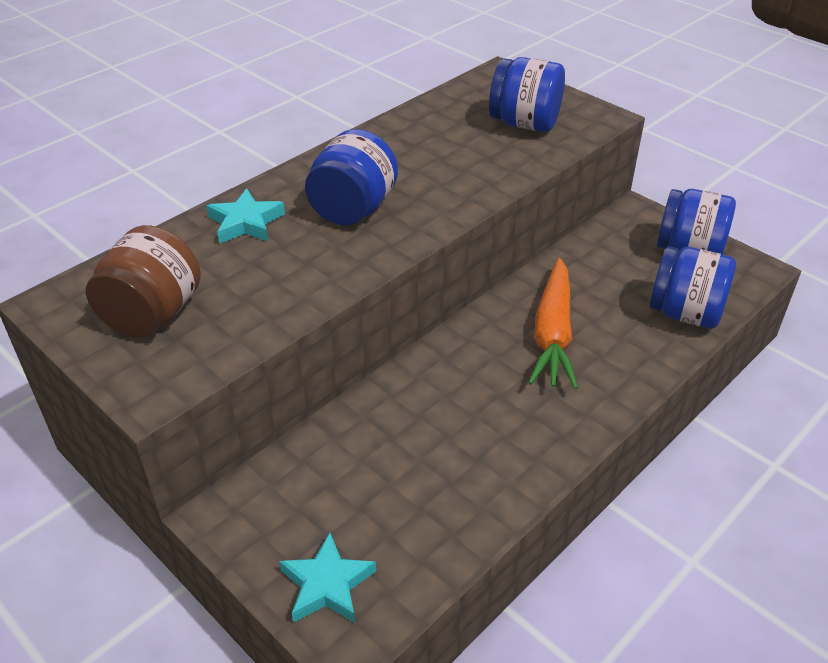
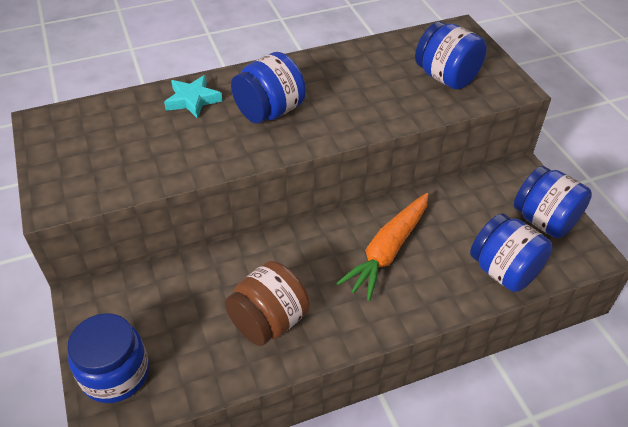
camera: 25 degrees right, 5 degrees up
brown jar [86,225,201,338] -> brown jar moved to [225,261,310,346]
turquoise star [279,532,376,623] -> blue jar [67,313,149,403]

